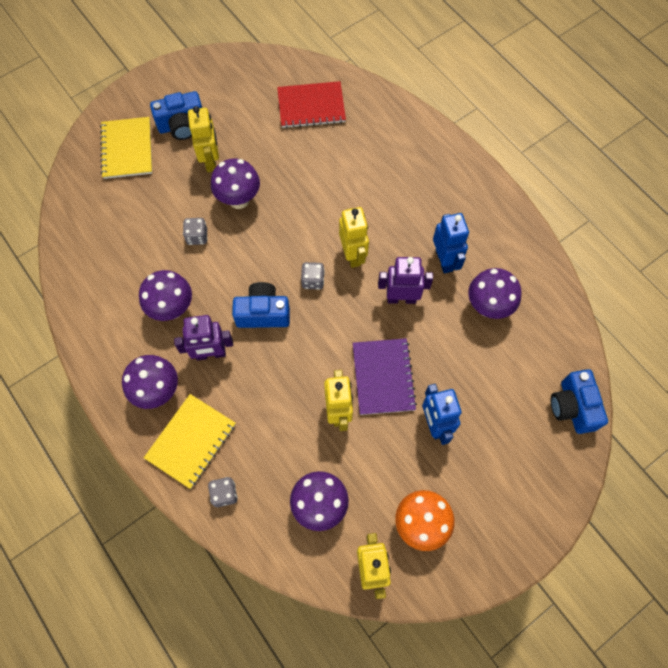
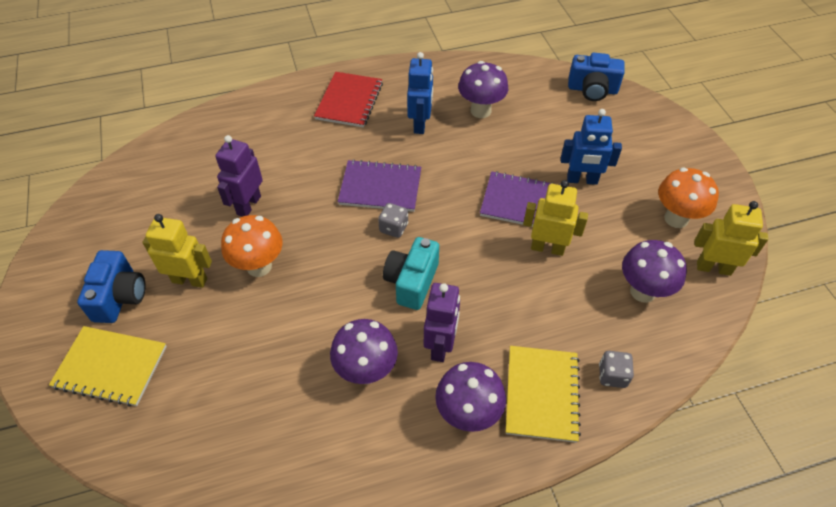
camera: 70 degrees left, 15 degrees down
yellow notebook [144,394,236,489] -> yellow notebook turned 45 degrees clockwise [506,346,581,443]
grey dice [183,218,208,245] -> none
purple mushroom [211,158,260,209] -> orange mushroom [221,215,283,277]
blue camera [232,282,290,328] -> turquoise camera [383,237,439,310]
red notebook [277,81,346,128] -> red notebook moved to [314,72,383,128]
yellow robot [339,207,369,268] -> purple notebook [338,159,421,212]
purple robot [378,257,433,304] -> purple robot moved to [215,135,263,217]
blue robot [433,213,469,273] -> blue robot turned 90 degrees clockwise [407,52,433,134]

